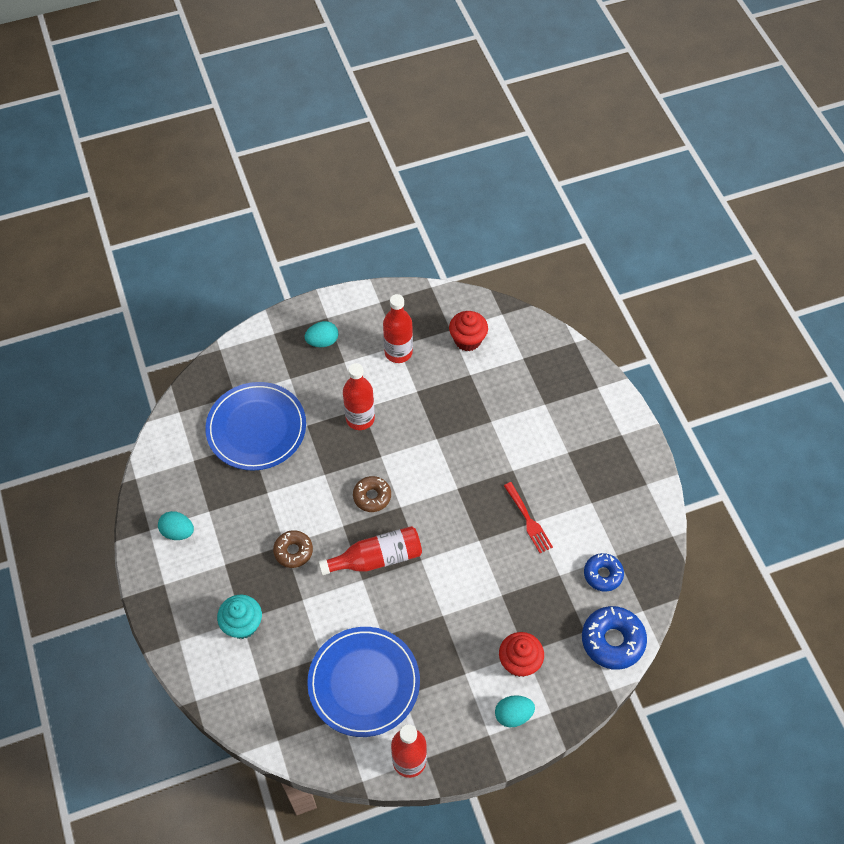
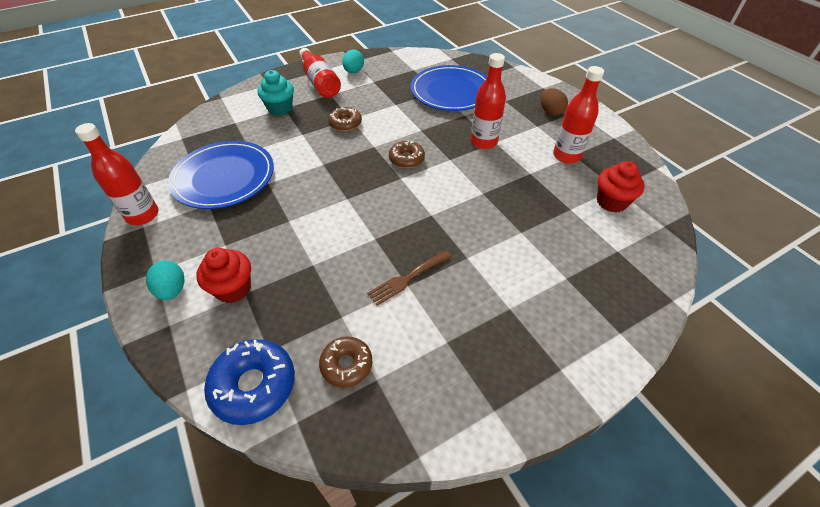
camera: 80 degrees right, 10 degrees down
turquoise egg [305,321,338,347] -> brown egg [540,88,568,116]
red bottle [319,526,422,575] -> red bottle moved to [299,48,341,98]
red fork [504,482,553,553] -> brown fork [367,250,451,306]
blue donut [584,553,624,592] -> brown donut [319,336,372,388]

